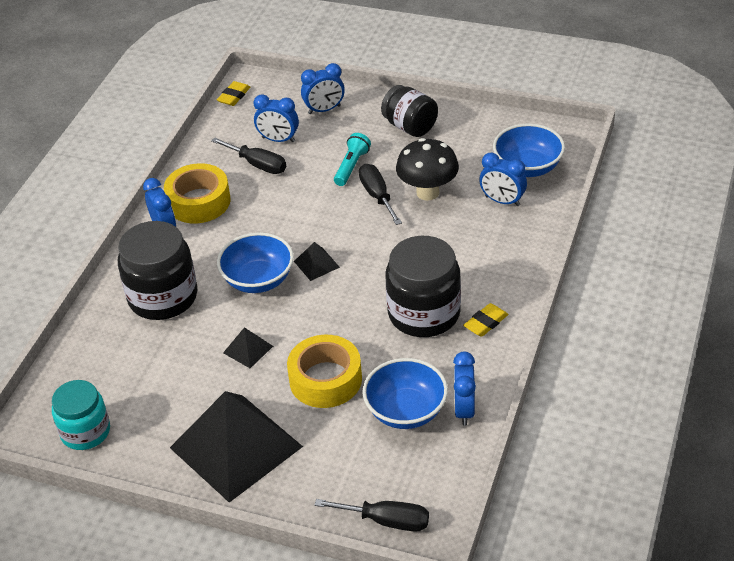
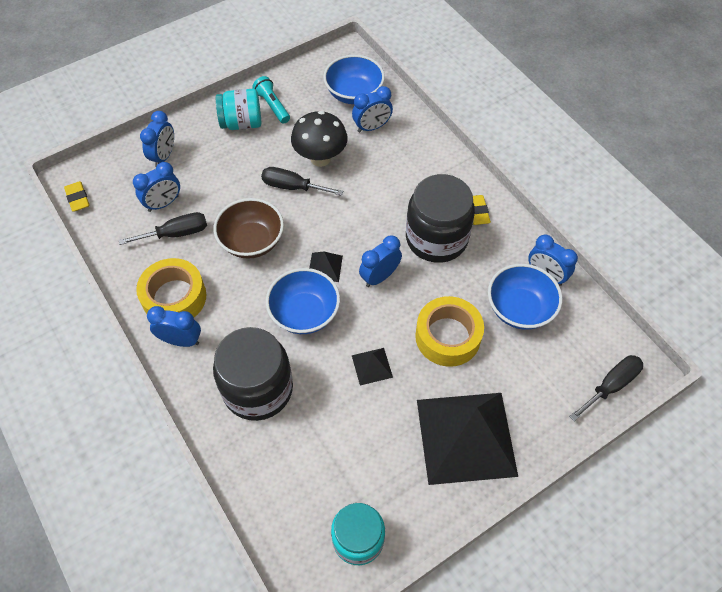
camera: 55 degrees left, 15 degrees up
turquoise flashlight [334,133,371,186] -> turquoise flashlight moved to [252,76,290,124]
black jar [381,85,438,137] -> turquoise jar [216,89,261,130]
none -> brown bowl [213,198,284,259]
none -> blue clock [359,235,402,287]

